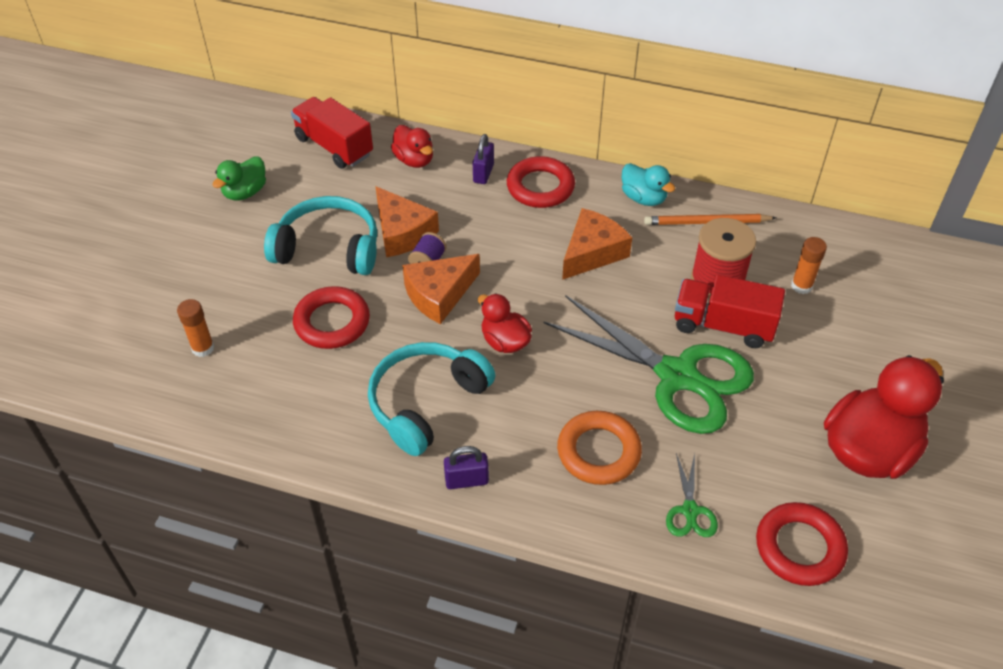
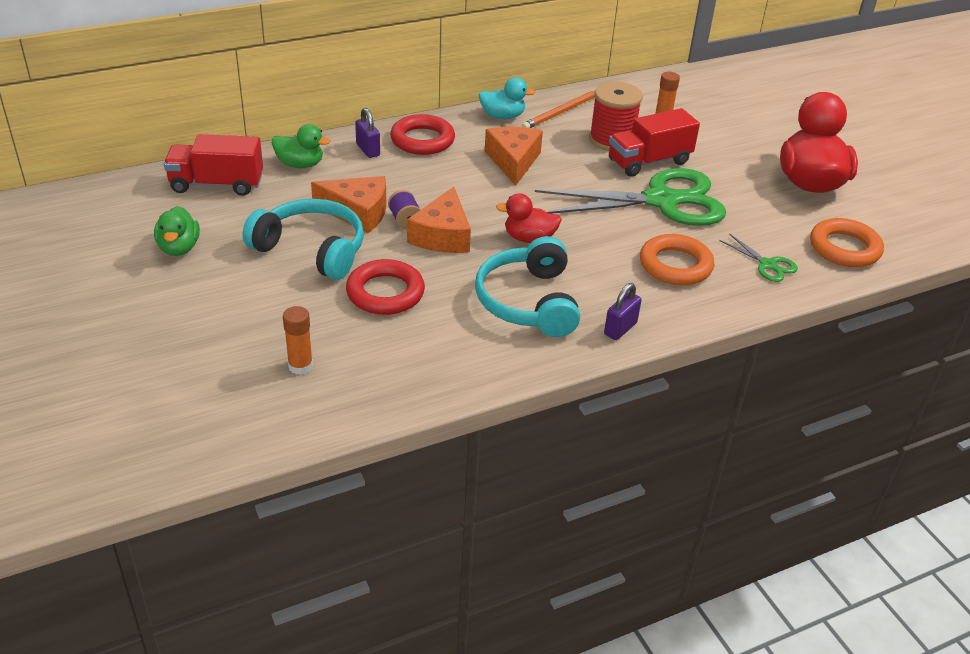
camera: 45 degrees left, 10 degrees down
turquoise headphones [264,196,377,275] -> turquoise headphones turned 60 degrees clockwise [243,199,364,280]
red duck [391,125,433,168] -> green duck [272,124,330,168]
red ring [756,502,848,586] -> orange ring [810,218,884,267]

